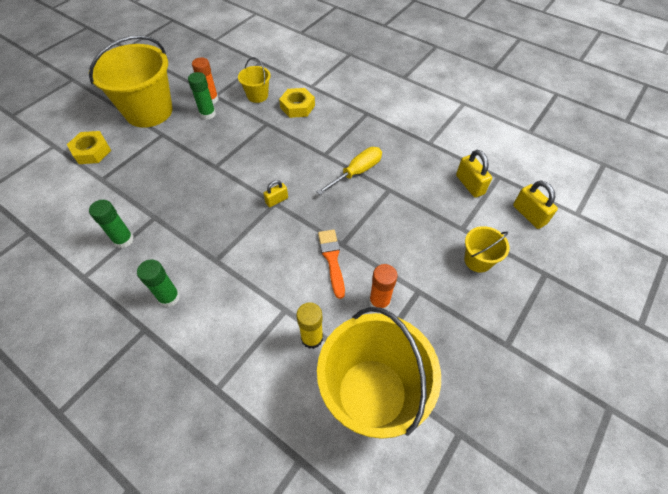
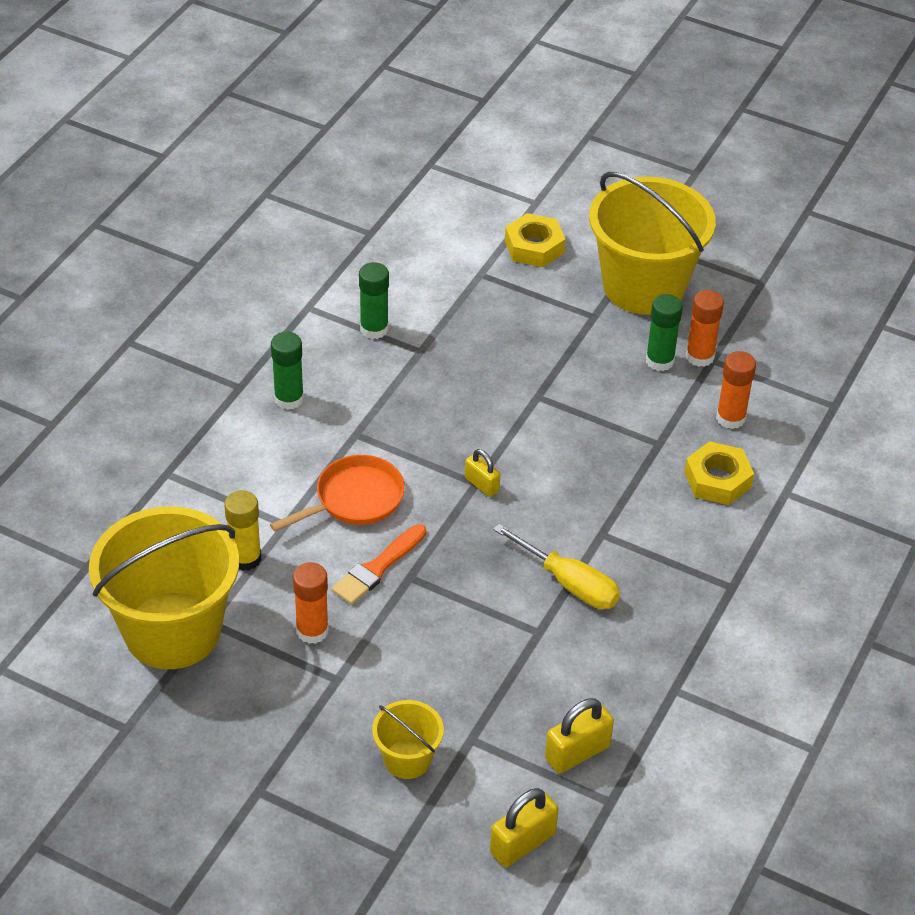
camera: 80 degrees right, 10 degrees down
yellow bucket [238,57,271,103] -> orange glue stick [716,351,756,429]
orange brush [318,230,345,299] -> orange brush turned 150 degrees clockwise [332,524,426,605]
none -> orange pan [270,455,405,532]

